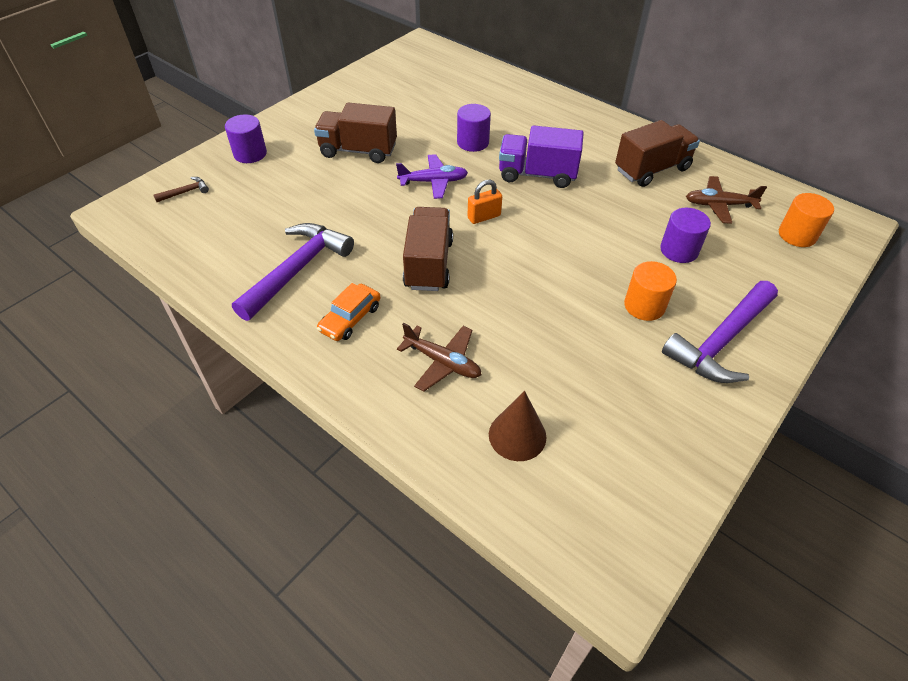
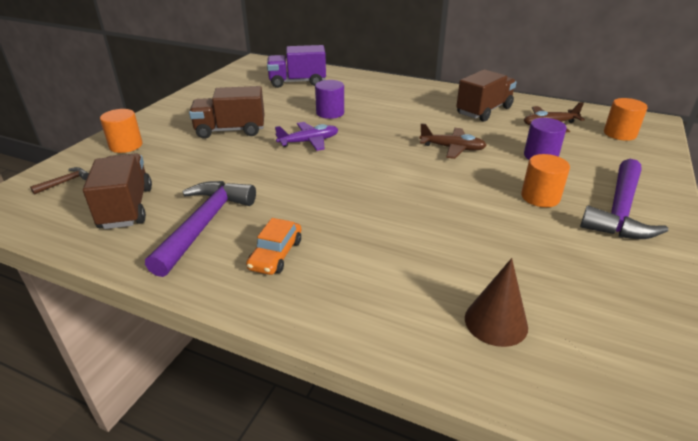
camera: 15 degrees left, 15 degrees down
purple cylinder [225,114,267,163] -> orange cylinder [100,109,143,153]
brown plane [397,323,481,392] -> brown plane moved to [419,123,487,159]
brown truck [403,207,453,291] -> brown truck moved to [83,153,152,229]
orange padlock [468,180,502,224] -> none
purple truck [499,125,584,188] -> purple truck moved to [267,45,326,88]

